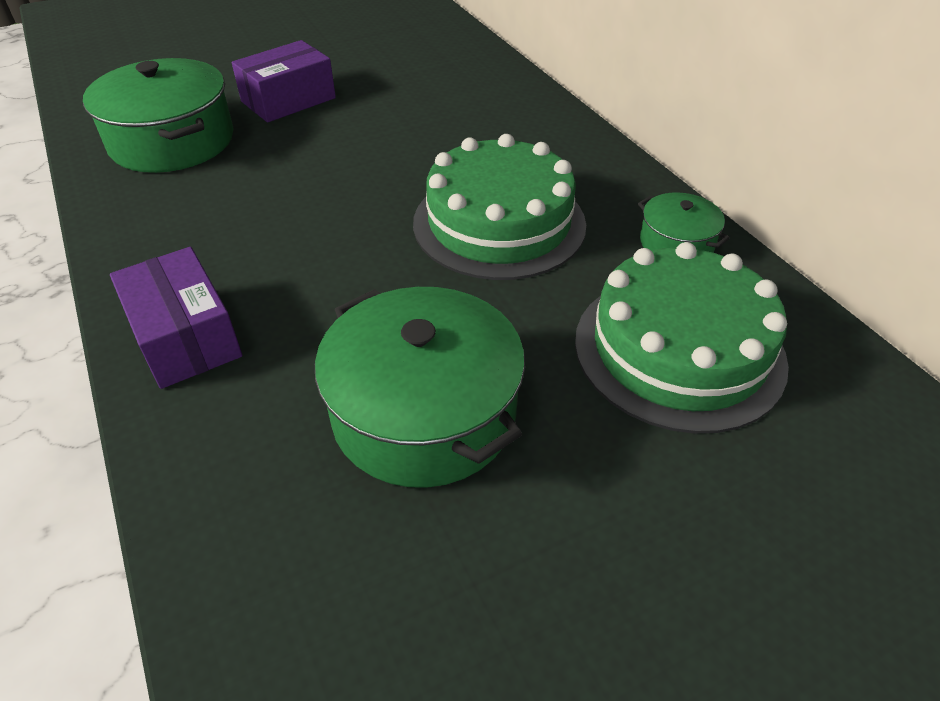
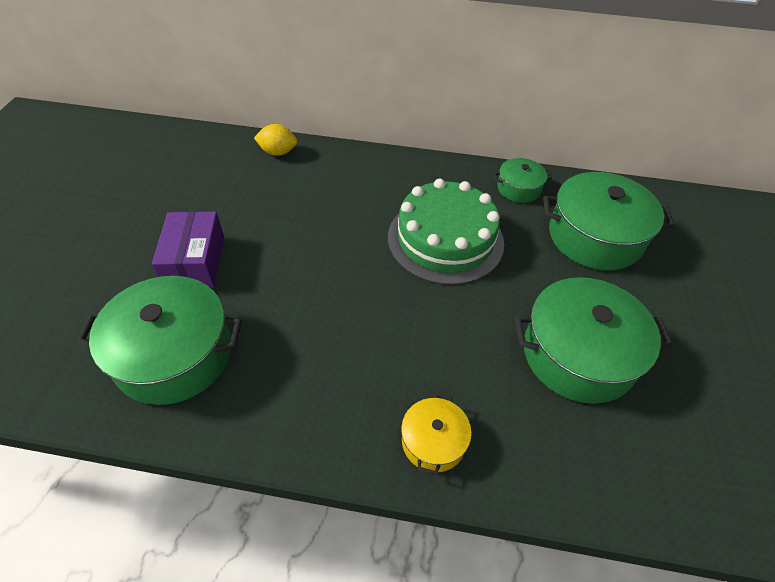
camera: 55 degrees left, 5 degrees up
purple box [110,247,242,389] -> yellow pot [401,393,472,475]
green cake [575,242,789,434] -> green pot [543,172,674,271]
none -> yellow lemon [254,124,297,156]

